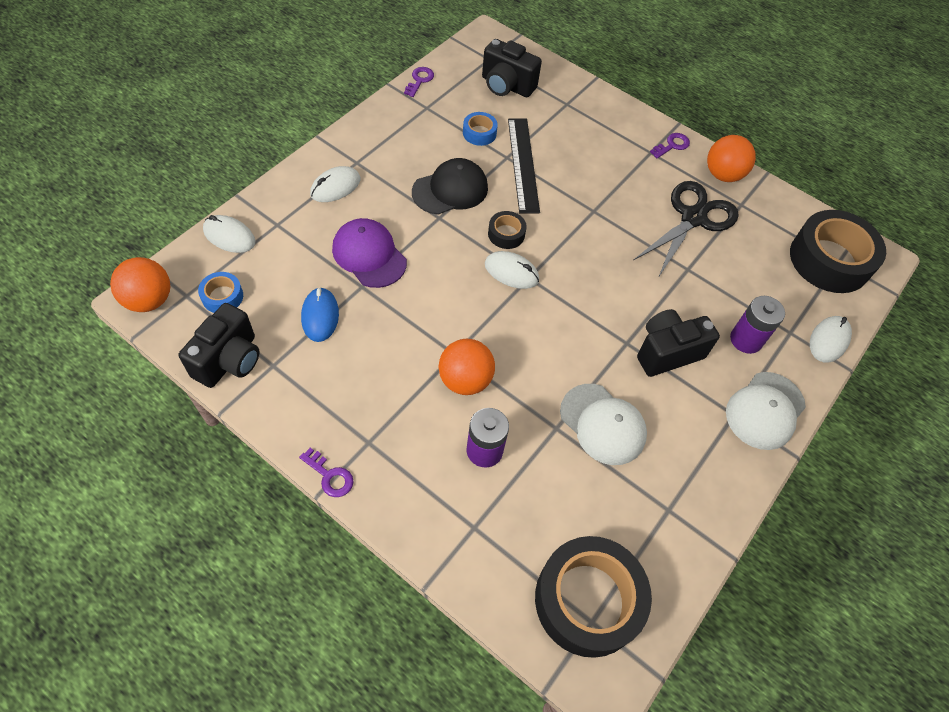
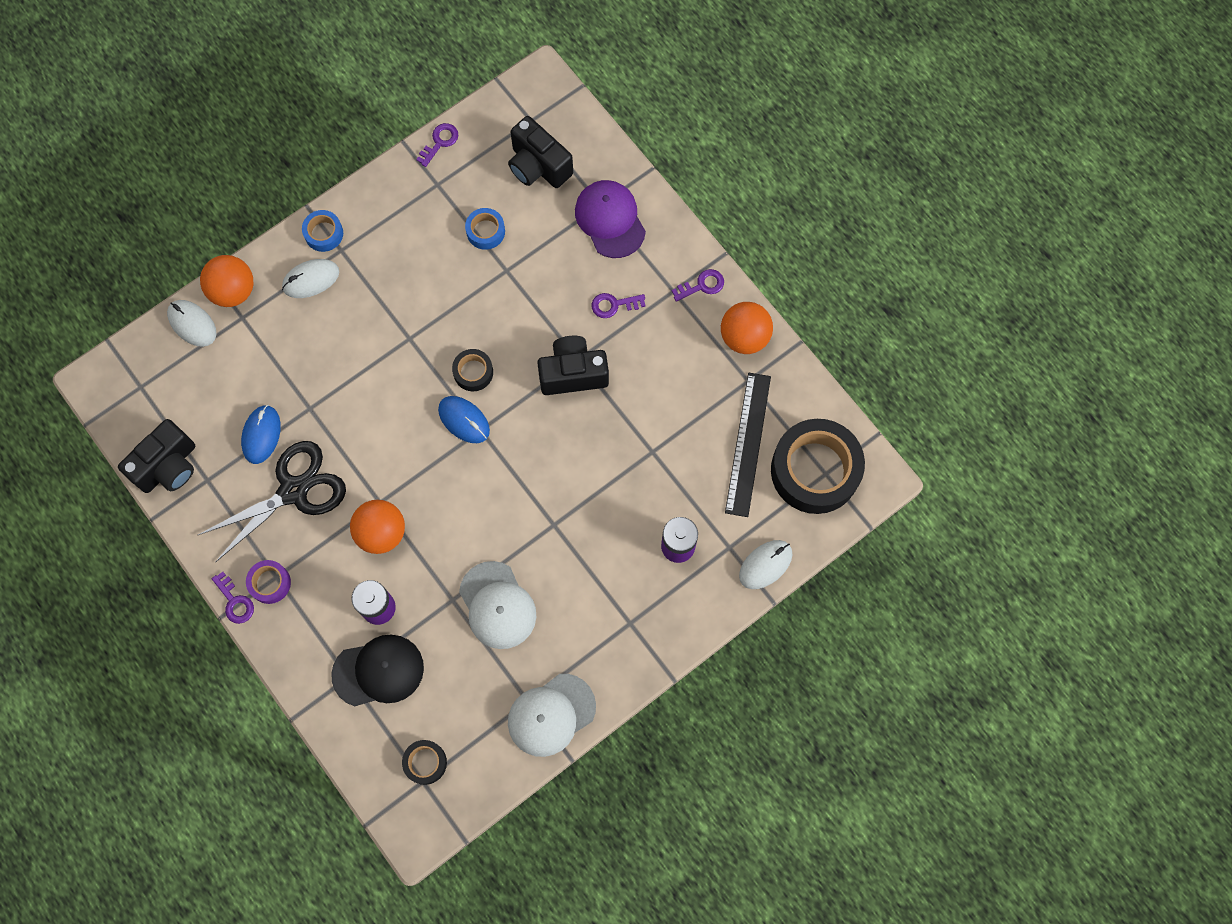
camera: 20 degrees right, 15 degrees up
orange ball [110,257,170,312] -> orange ball moved to [200,255,253,307]
blue tape [198,272,243,313] -> blue tape moved to [302,210,343,252]
purple cap [332,218,407,288] -> purple cap moved to [575,180,646,258]
black cap [412,158,488,215] -> black cap moved to [331,635,424,706]
white mouse [485,251,539,289] -> blue mouse [438,396,490,443]
black ruler [508,119,540,214] -> black ruler moved to [725,373,771,517]
black tape [535,536,652,658] -> black tape [402,740,447,785], size x0.46
black scissors [633,181,739,278] -> black scissors moved to [198,441,346,562]
black camera [637,309,720,377] -> black camera moved to [537,336,609,395]
white cap [726,372,806,450] -> white cap moved to [508,674,596,757]
none -> purple tape [246,560,291,604]
none -> purple key [591,293,646,318]

